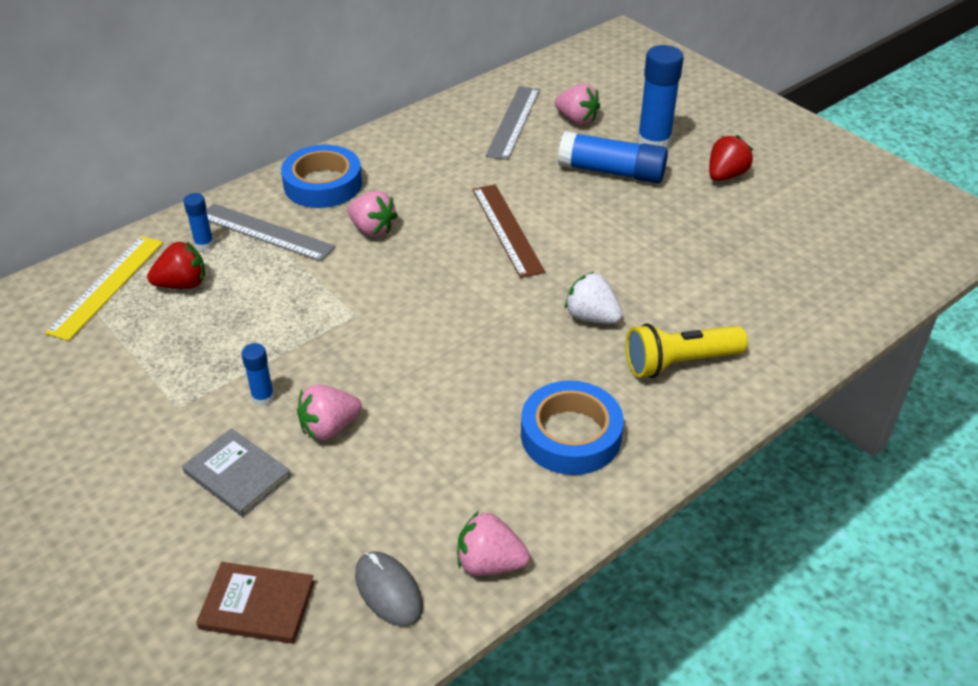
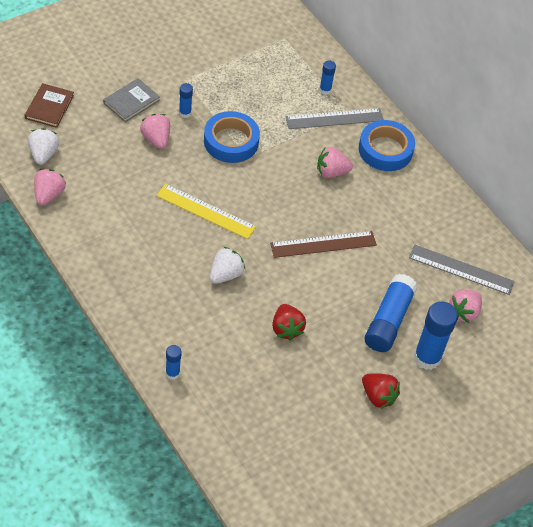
camera: 90 degrees right, 10 degrees up
yellow ruler [45,236,163,341] -> yellow ruler moved to [156,184,256,239]
red strawberry [147,241,205,289] -> red strawberry moved to [272,304,306,341]
grey ruler [206,204,335,262] -> grey ruler turned 45 degrees clockwise [286,108,384,129]
pink strawberry [347,191,398,237] -> pink strawberry turned 45 degrees clockwise [317,147,353,178]
grey mouse [355,552,423,626] -> white strawberry [28,128,59,165]
blue tape [521,381,624,475] -> blue tape moved to [204,111,260,163]
yellow flashlight [626,323,748,378] -> none
none -> blue glue stick [166,345,182,380]

